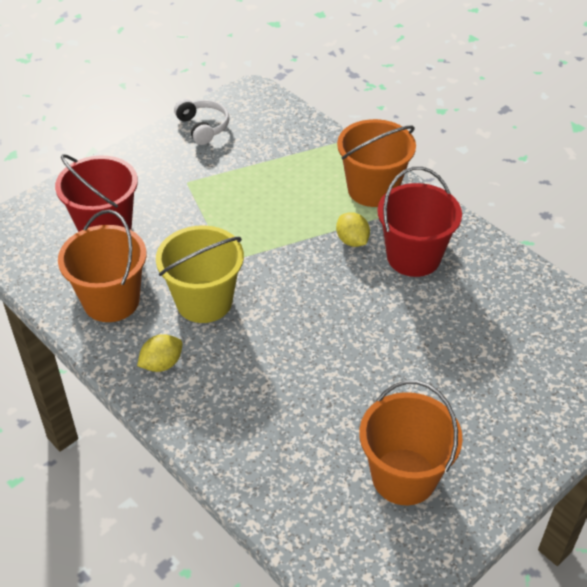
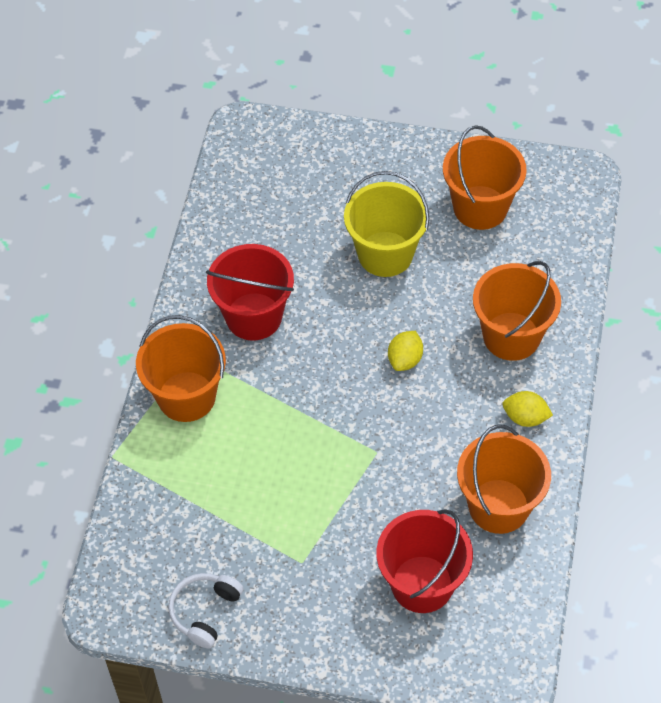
camera: 125 degrees left, 10 degrees up
yellow bucket [156,225,244,323] -> yellow bucket moved to [344,171,429,277]
yellow lemon [336,212,370,247] -> yellow lemon moved to [388,331,423,371]
none -> orange bucket [473,261,561,361]

